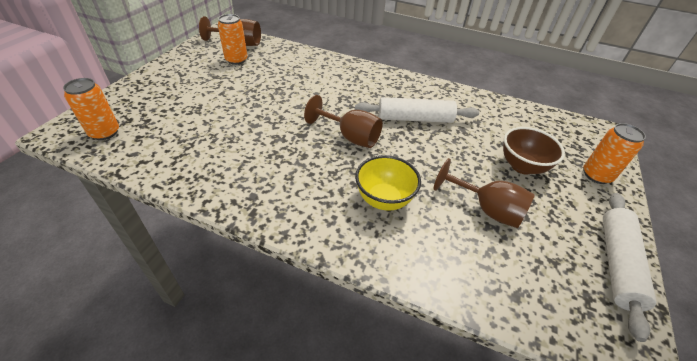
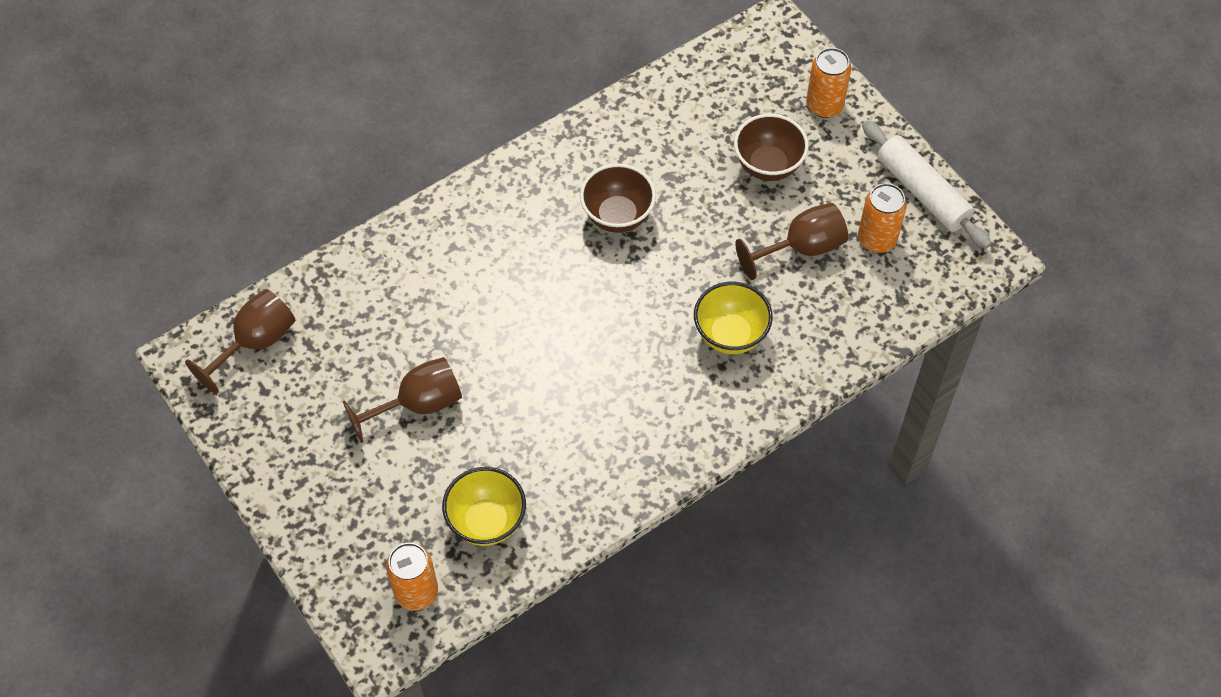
camera: 55 degrees left, 15 degrees up
orange can [218,14,248,65] -> orange can moved to [858,183,907,253]
brown goblet [304,95,383,148] -> brown goblet moved to [343,357,462,443]
white rolling pin [355,97,479,123] -> brown bowl [580,164,656,233]
none -> yellow bowl [442,467,526,546]

